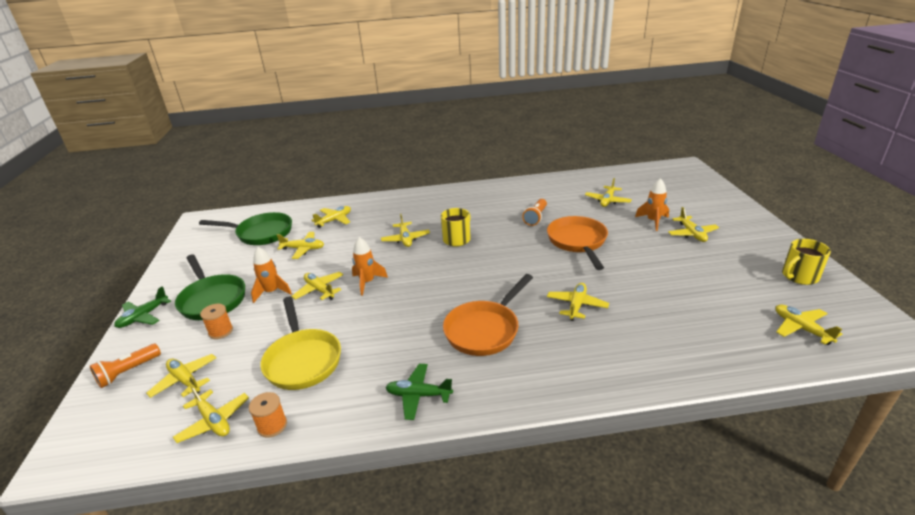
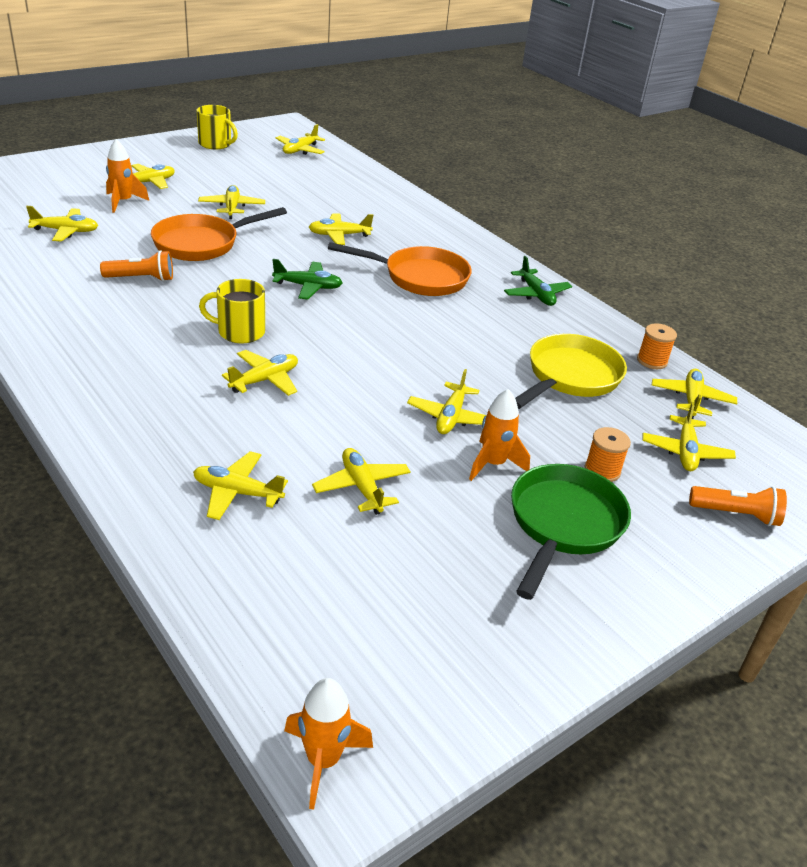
camera: 125 degrees left, 5 degrees up
green plane [114,286,171,328] -> green plane moved to [272,259,343,300]
green pan [199,212,292,245] -> none
orange rocket [352,237,388,295] -> orange rocket moved to [284,678,373,810]
none -> yellow plane [198,185,265,219]

